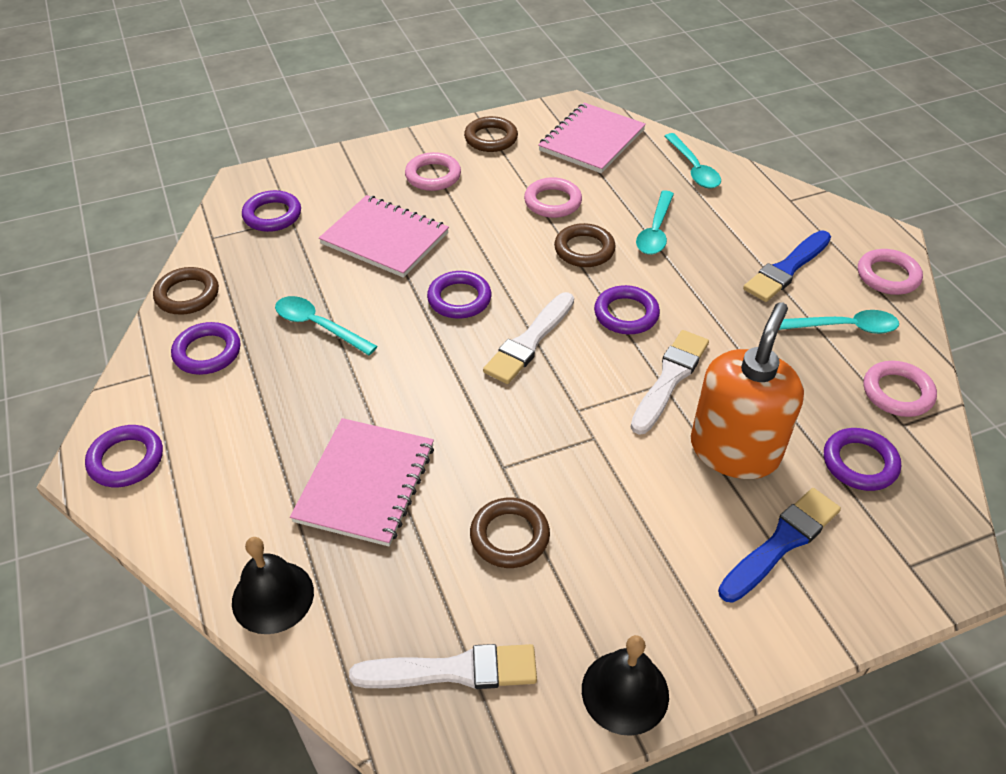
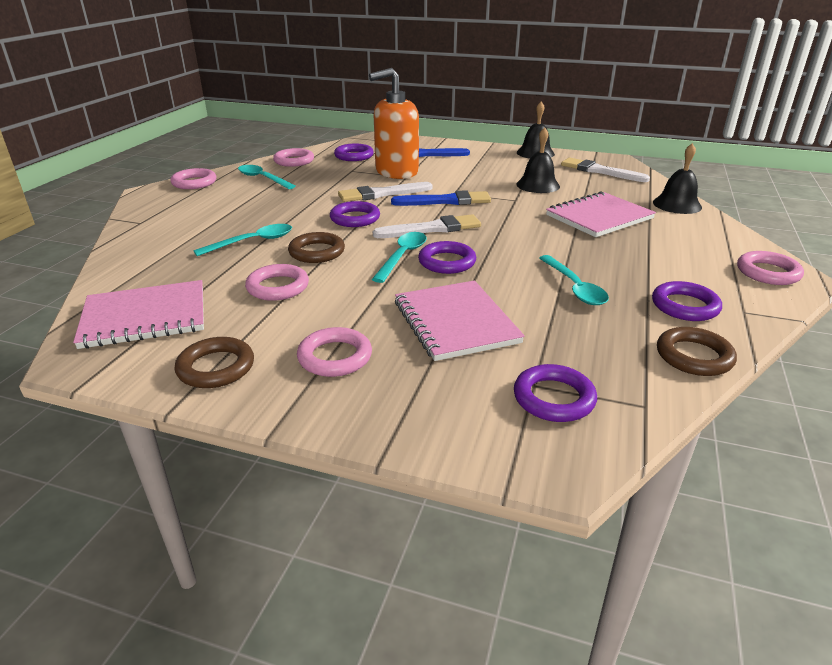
camera: 140 degrees left, 15 degrees down
purple ring [85,425,163,487] -> pink ring [737,251,804,285]
brown ring [470,498,550,568] -> black bell [516,127,560,193]
turquoise spoon [664,133,721,188] -> turquoise spoon moved to [372,232,426,283]
blue brush [743,230,831,302] -> blue brush moved to [391,190,491,206]

